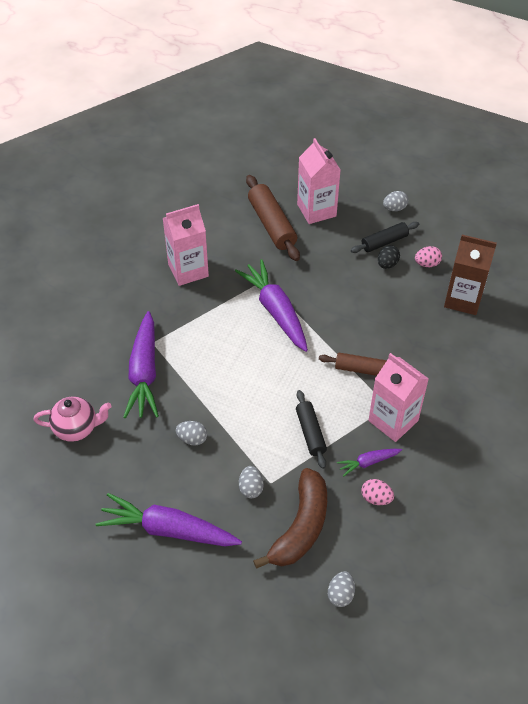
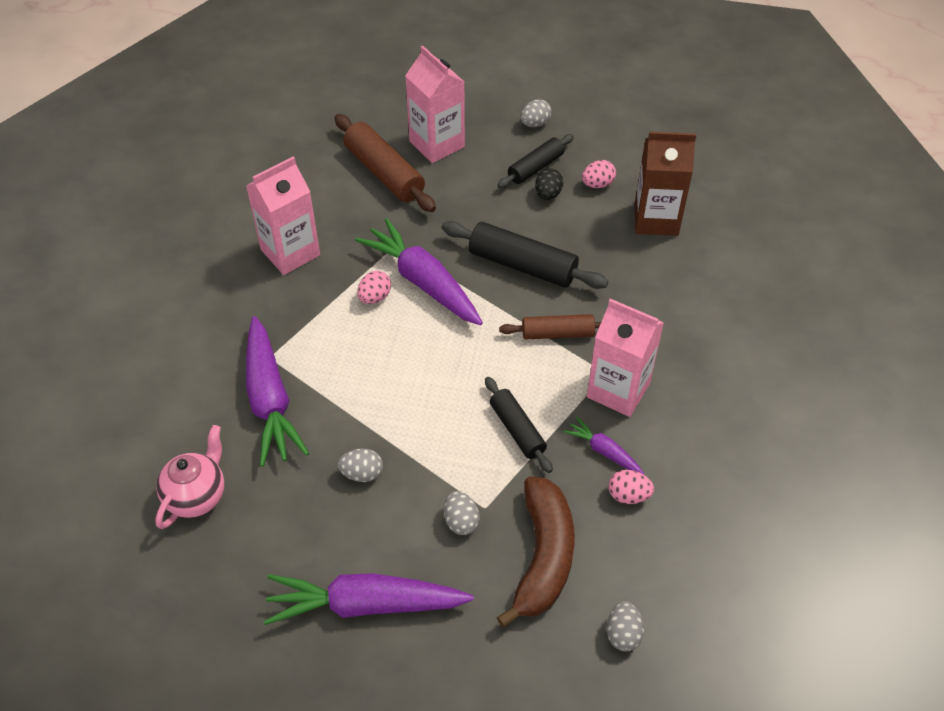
camera: 15 degrees left, 0 degrees up
pink teapot [33,396,111,442] -> pink teapot turned 45 degrees counterclockwise [155,425,224,529]
purple carrot [337,449,402,477] -> purple carrot turned 75 degrees clockwise [563,417,644,475]
none -> pink egg [357,271,391,304]
none -> black rolling pin [442,221,608,289]

